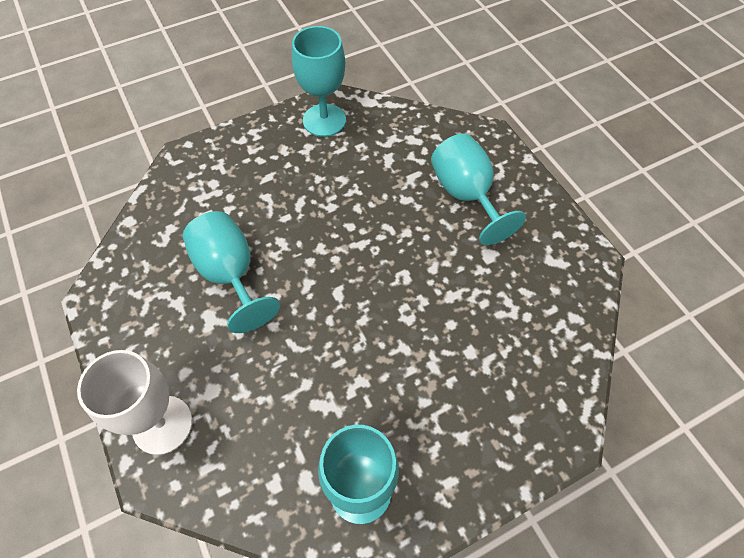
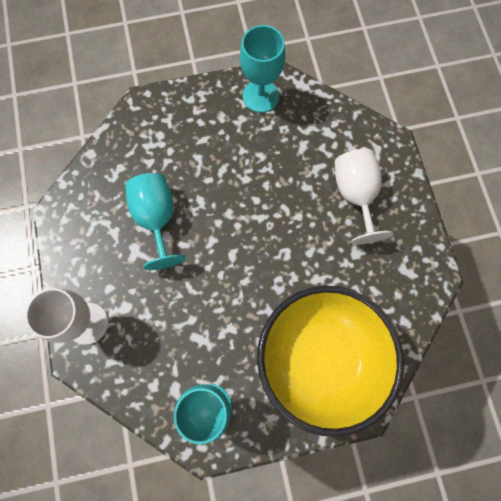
camera: 15 degrees right, 15 degrees up
turquoise goblet [431,133,526,245] -> white goblet [334,149,393,245]
none -> yellow bowl [257,286,404,437]

